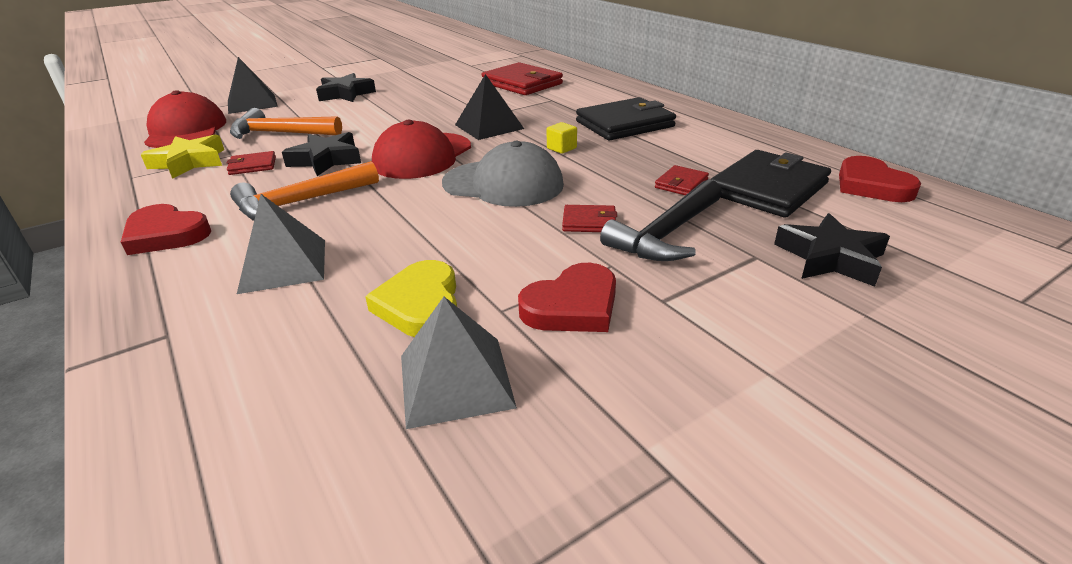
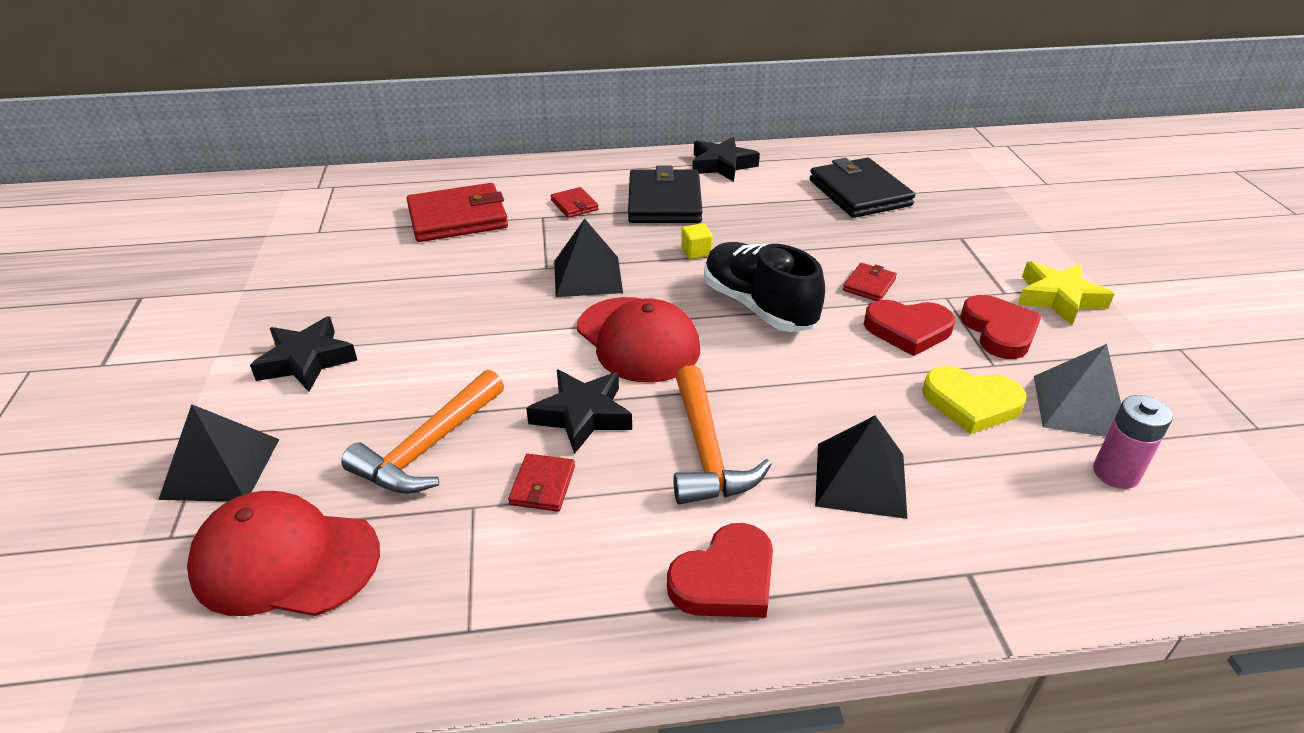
camera: 65 degrees left, 5 degrees up
yellow star [141,135,224,179] -> yellow star moved to [1018,261,1115,325]
grey pyramid [237,194,325,294] -> black pyramid [815,416,907,519]
grey cap [442,141,564,207] -> black shoe [704,242,825,332]
black hammer [600,179,722,261] -> none
red wallet [655,165,709,195] -> red wallet moved to [551,187,599,218]
black star [774,213,890,287] -> black star moved to [692,137,760,182]
red heart [839,156,921,202] -> red heart moved to [864,300,955,356]
none -> pink battery [1093,395,1173,489]

